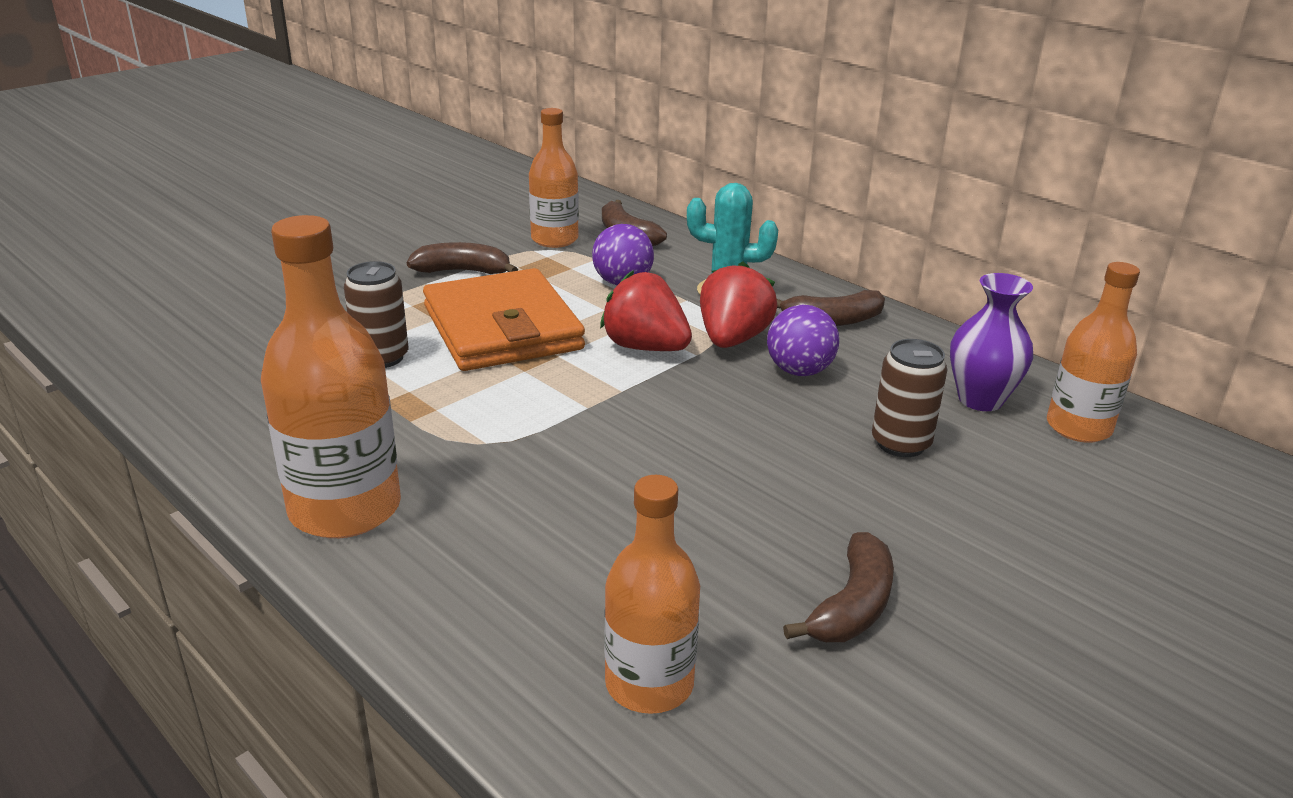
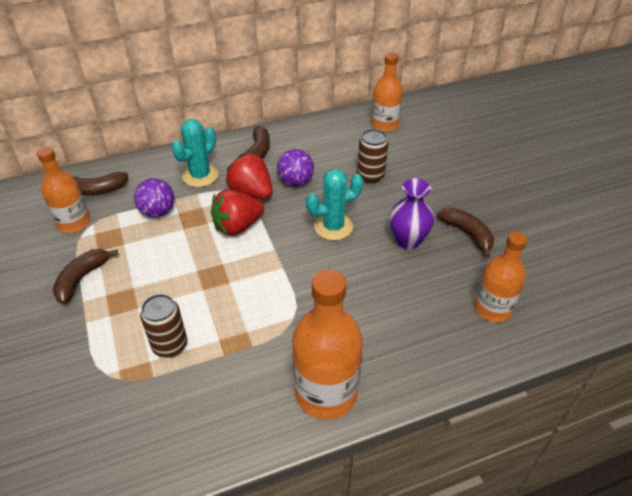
camera: 65 degrees left, 15 degrees up
orange wallet [423,268,585,371] -> none
purple vase [950,273,1033,411] -> purple vase moved to [389,178,434,250]
none -> turquoise cactus [306,169,363,241]

